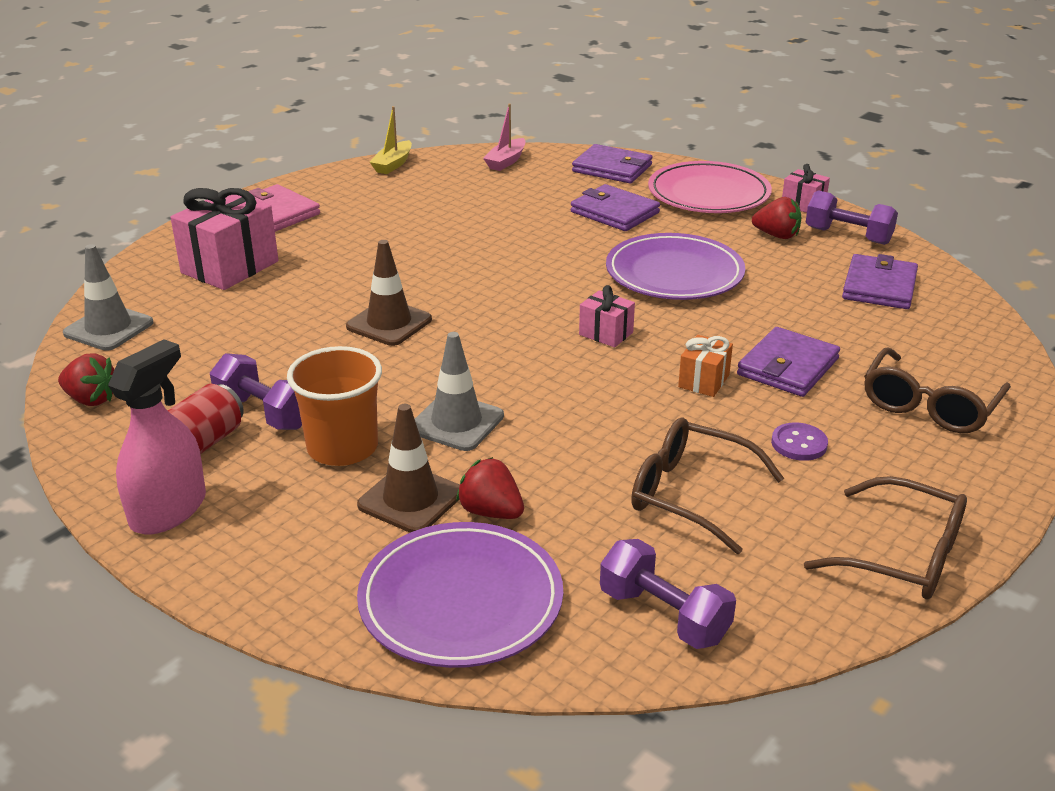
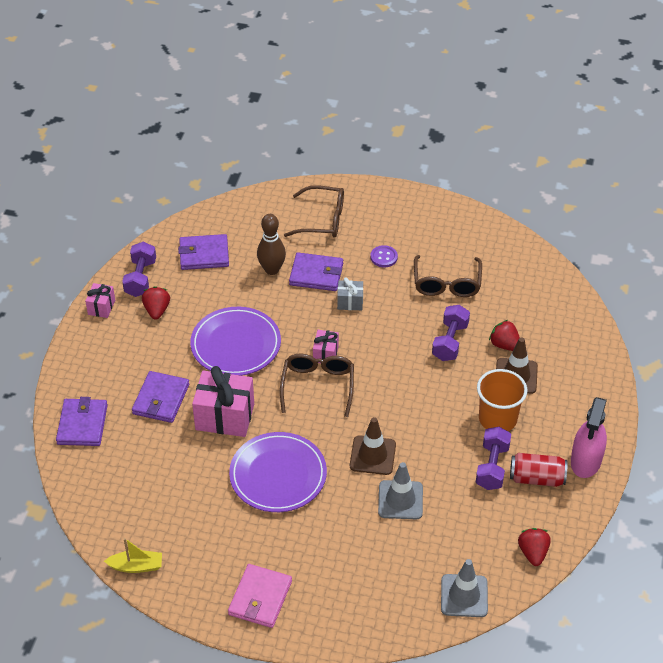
camera: 115 degrees left, 15 degrees up
pink spray bottle [108,339,206,535] -> pink spray bottle turned 75 degrees counterclockwise [571,397,607,478]
pink gift [170,188,278,290] -> pink gift moved to [192,366,254,437]
purple plate [357,522,563,668] -> purple plate moved to [229,432,327,512]
grey traffic cone [415,332,504,451] -> grey traffic cone moved to [378,462,423,519]
red strawberry [456,457,524,519] -> red strawberry turned 120 degrees clockwise [489,320,520,351]
pink boat [483,104,525,171] -> none
purple dumbbell [600,539,736,649] -> purple dumbbell moved to [432,305,470,361]
pink plate [648,161,772,213] -> none
orange gift [678,335,733,397] -> grey gift [337,277,363,310]
brown glasses [804,476,967,599] -> brown glasses moved to [280,354,354,417]
none -> brown bowling pin [257,214,286,275]

